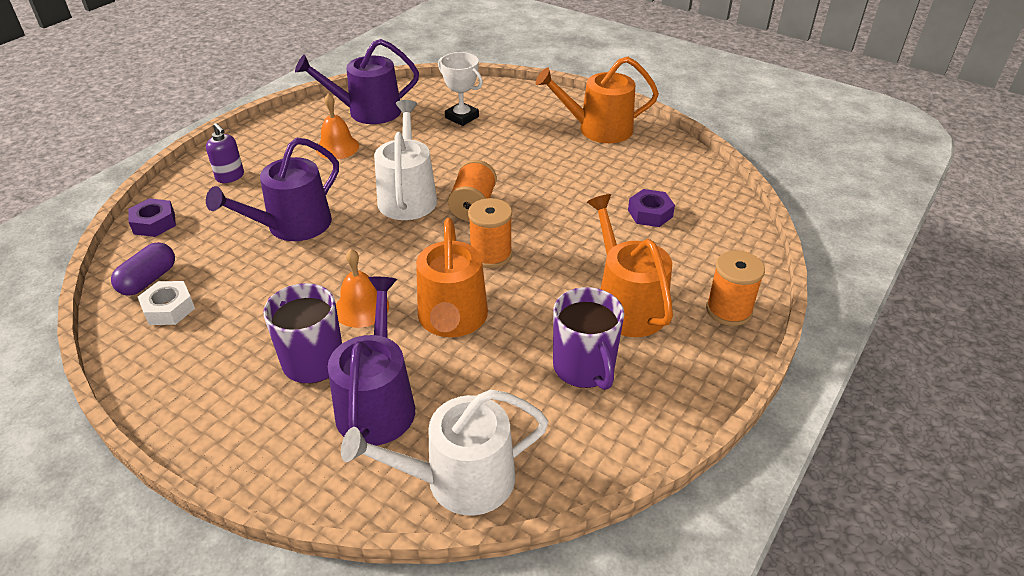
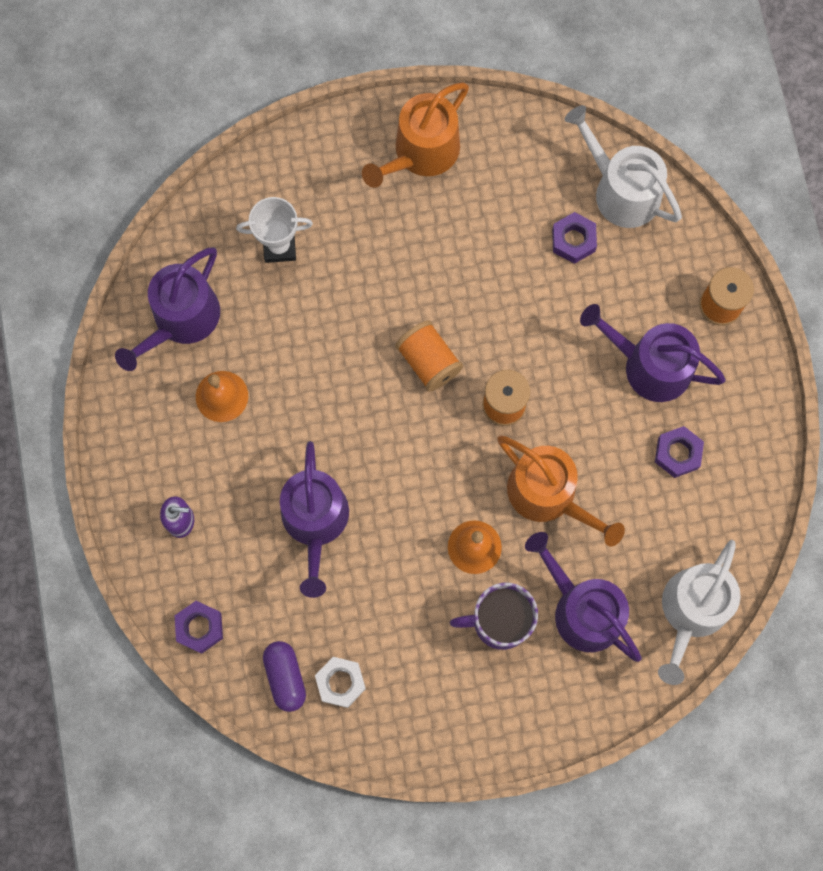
camera: 45 degrees left, 35 degrees up
white watering can [374,100,437,220] -> white watering can moved to [565,105,682,228]
purple mug [553,287,624,390] -> purple nut [655,426,704,478]
orange watering can [587,194,673,337] -> purple watering can [580,304,726,402]

